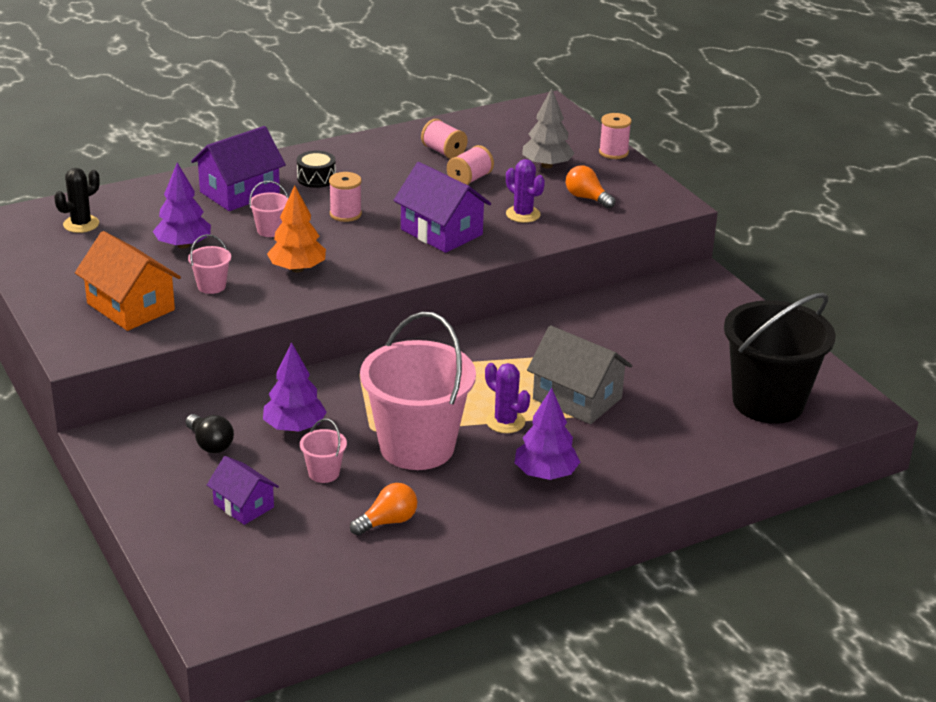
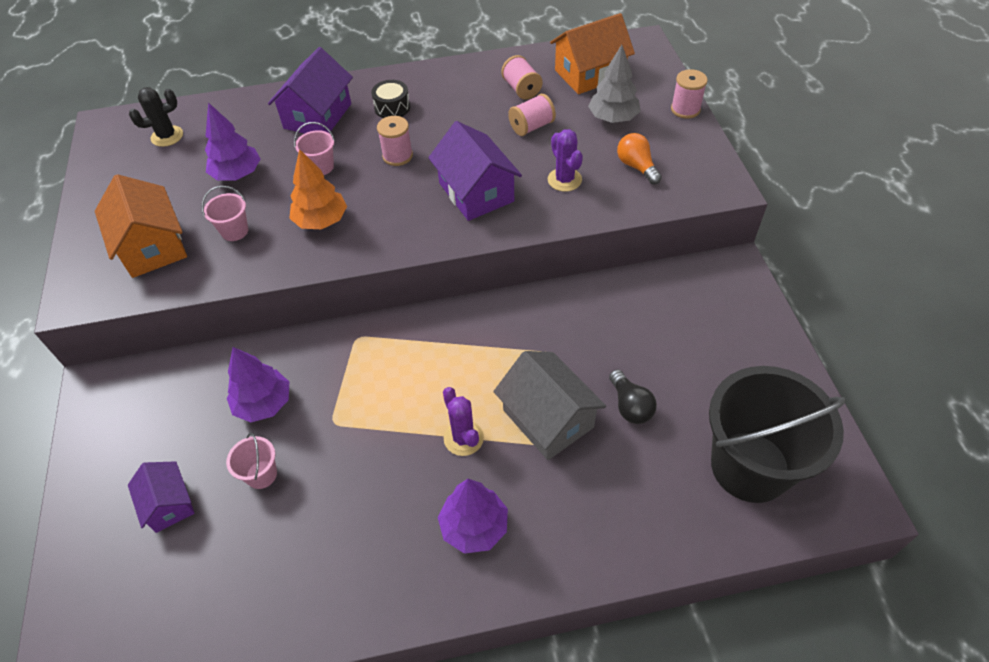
camera: 20 degrees right, 20 degrees up
black light bulb [186,414,234,453] -> black light bulb moved to [609,369,657,424]
purple house [191,126,286,211] -> purple house turned 45 degrees counterclockwise [268,47,353,134]
orange light bulb [350,483,417,536] -> none
pink bucket [360,312,476,470] -> none
none -> orange house [550,13,635,94]

